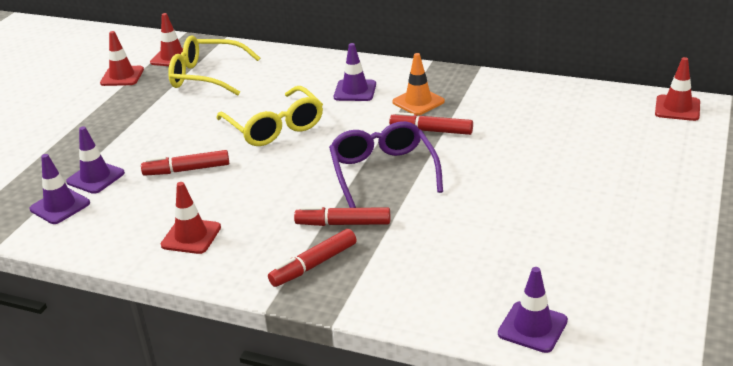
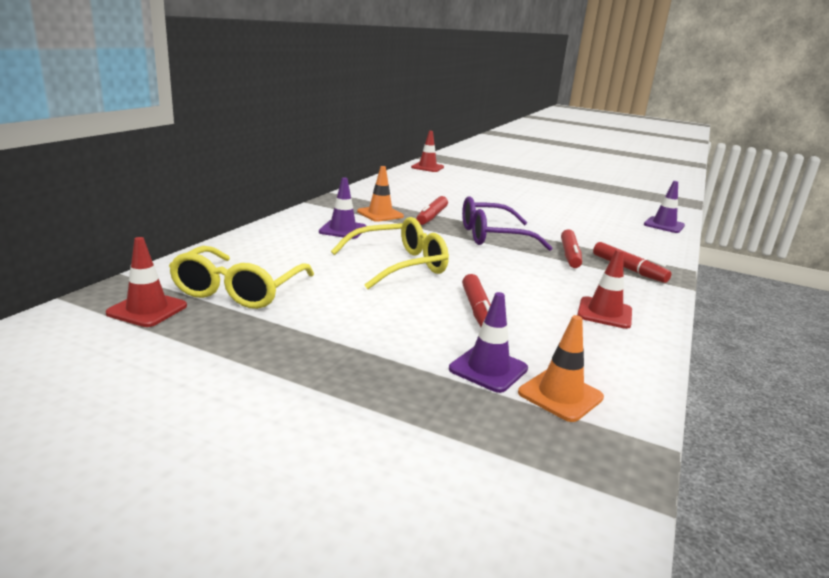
camera: 90 degrees left, 10 degrees down
purple traffic cone [30,154,90,224] -> orange traffic cone [518,315,604,422]
red traffic cone [100,31,144,86] -> none

